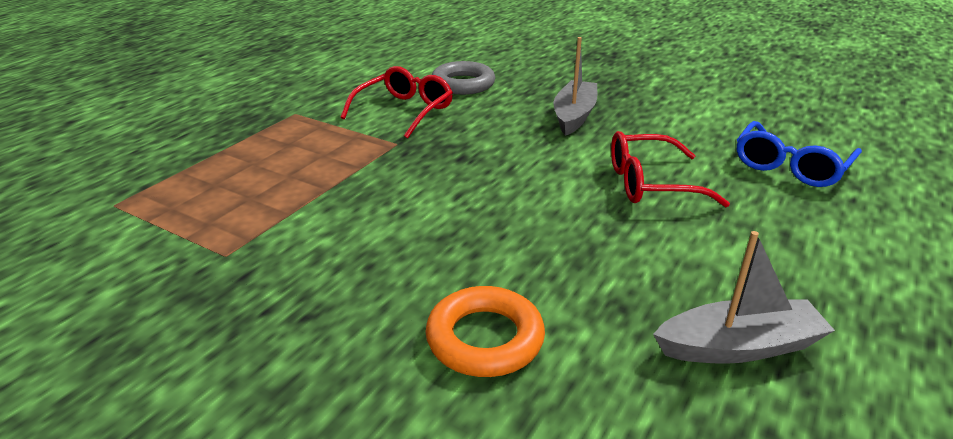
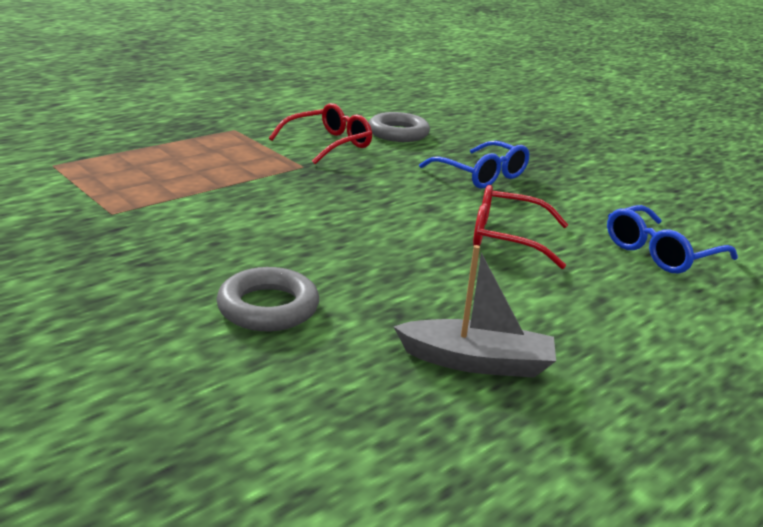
camera: 15 degrees right, 5 degrees down
orange ring [426,286,545,377] -> grey ring [217,267,319,331]
grey boat [553,37,597,136] -> blue glasses [419,141,529,189]

